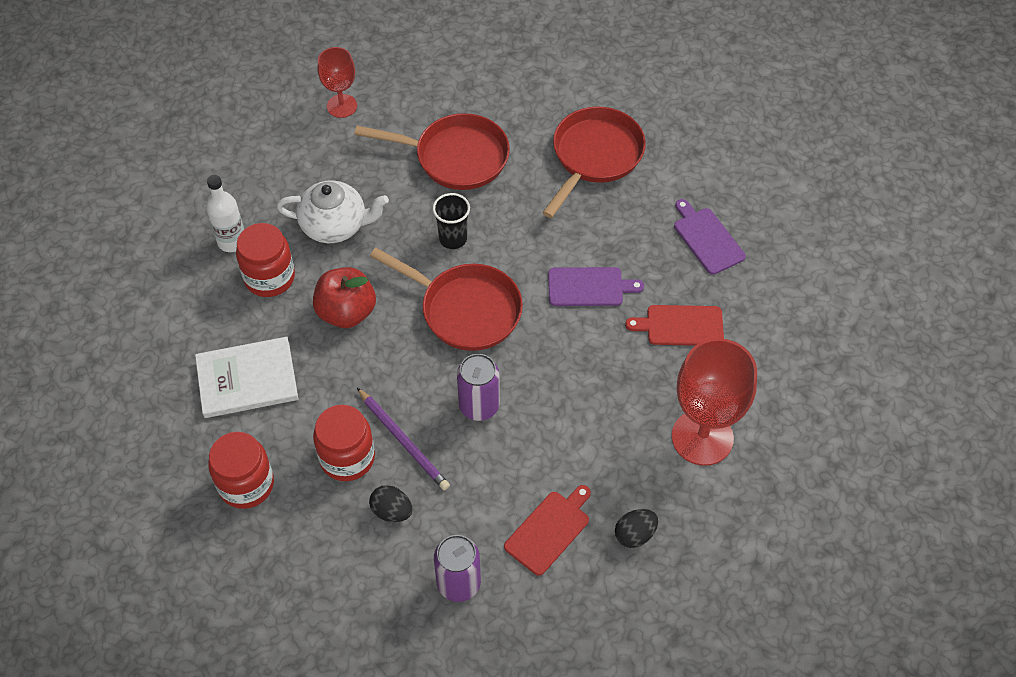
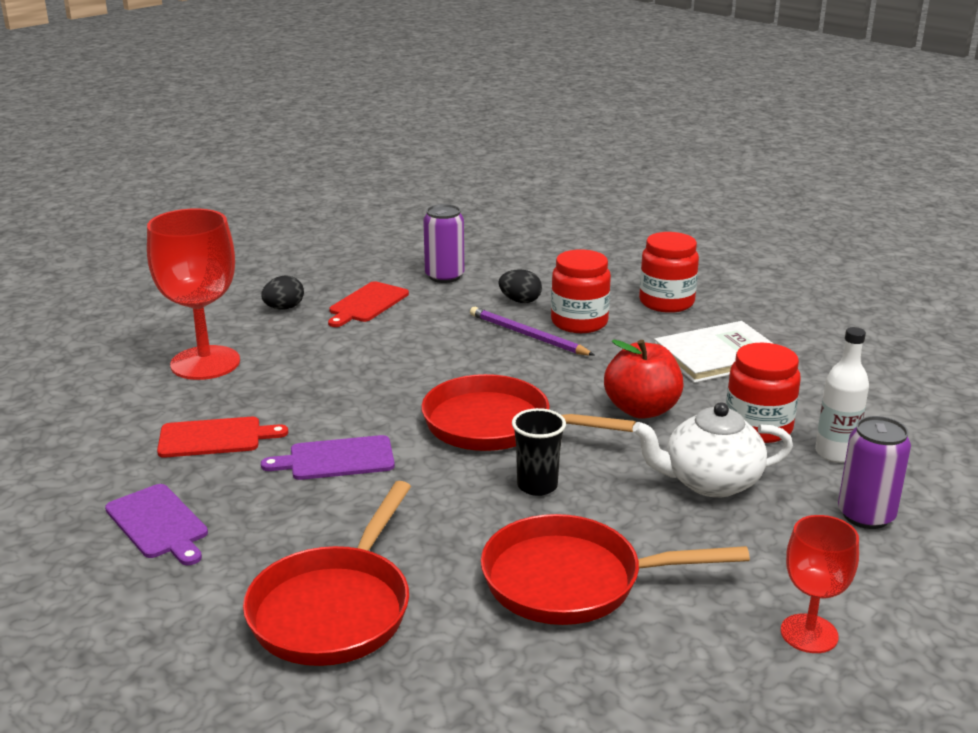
camera: 170 degrees right, 30 degrees down
purple can [457,354,500,421] -> purple can moved to [838,416,911,529]

